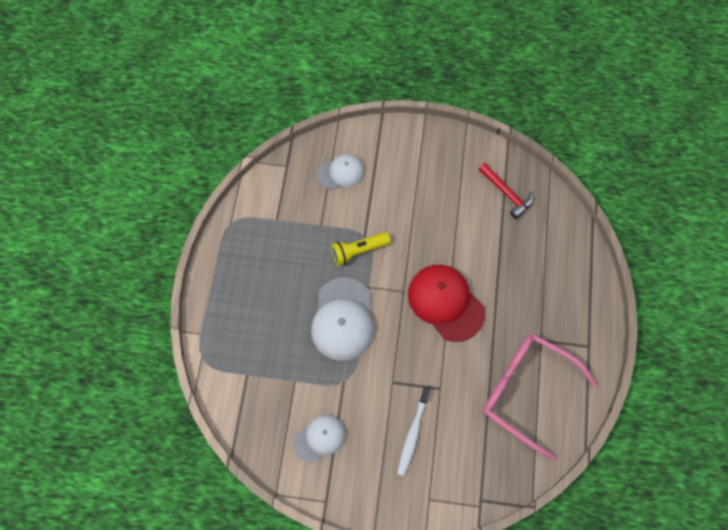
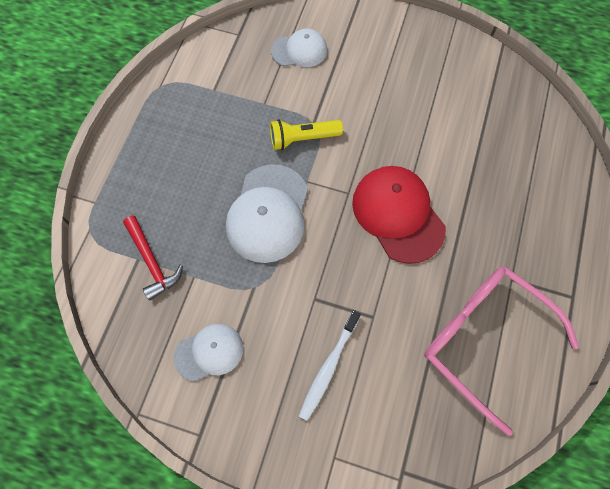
camera: 10 degrees right, 0 degrees up
red hammer [478,163,533,219] -> red hammer moved to [123,216,183,300]

